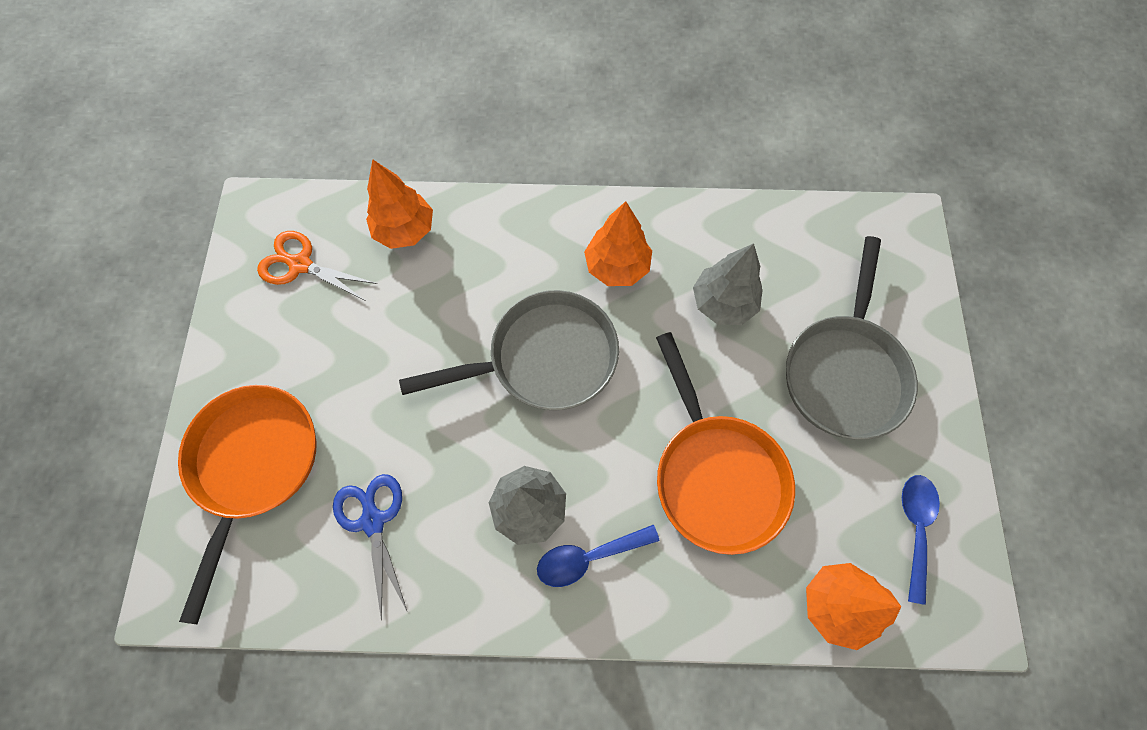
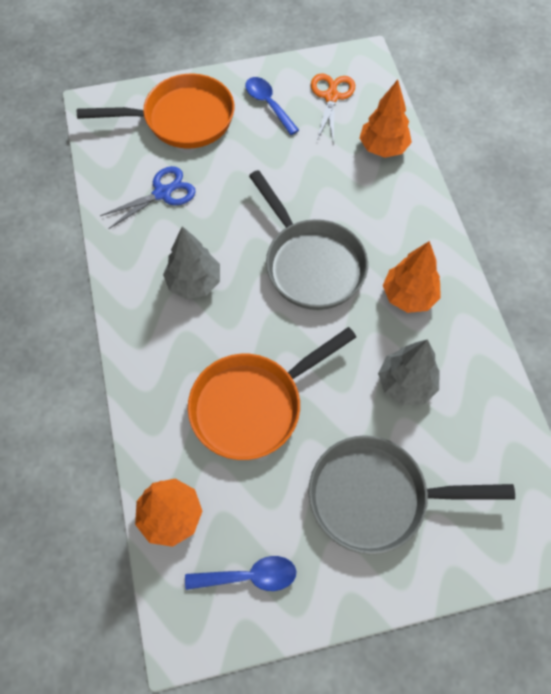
camera: 75 degrees right, 5 degrees down
blue spoon [537,525,659,587] -> blue spoon moved to [245,77,299,135]

